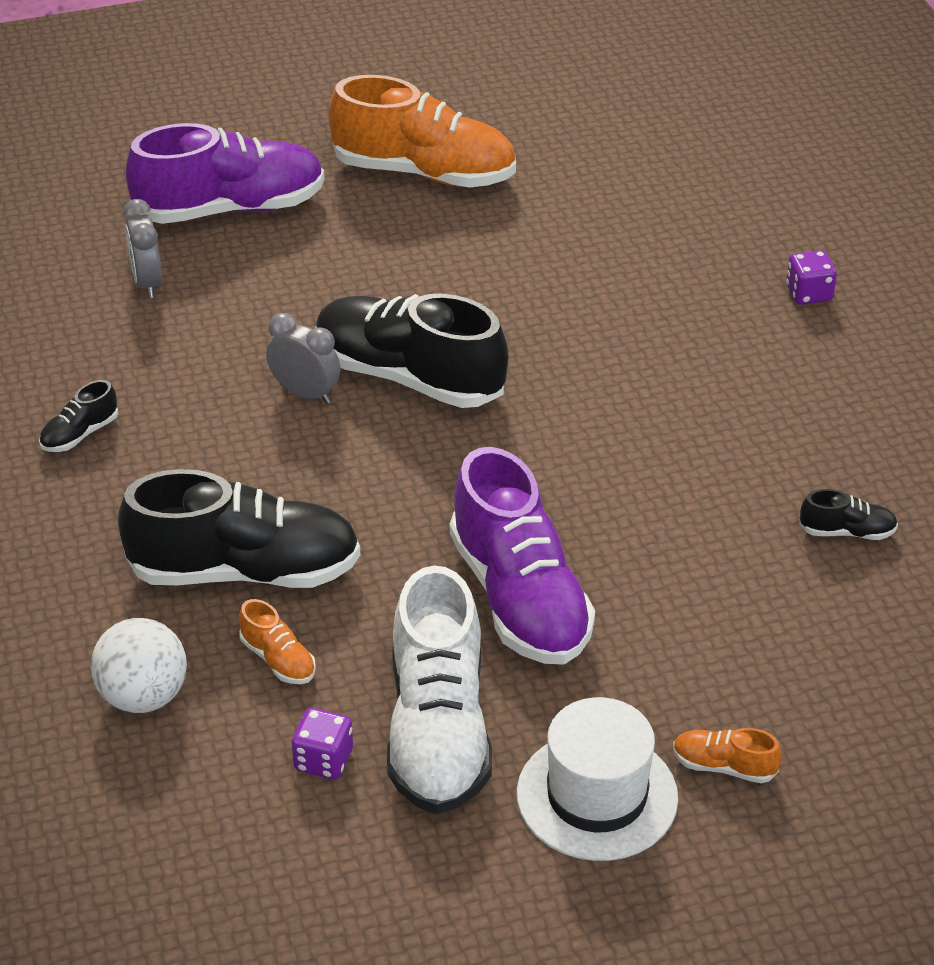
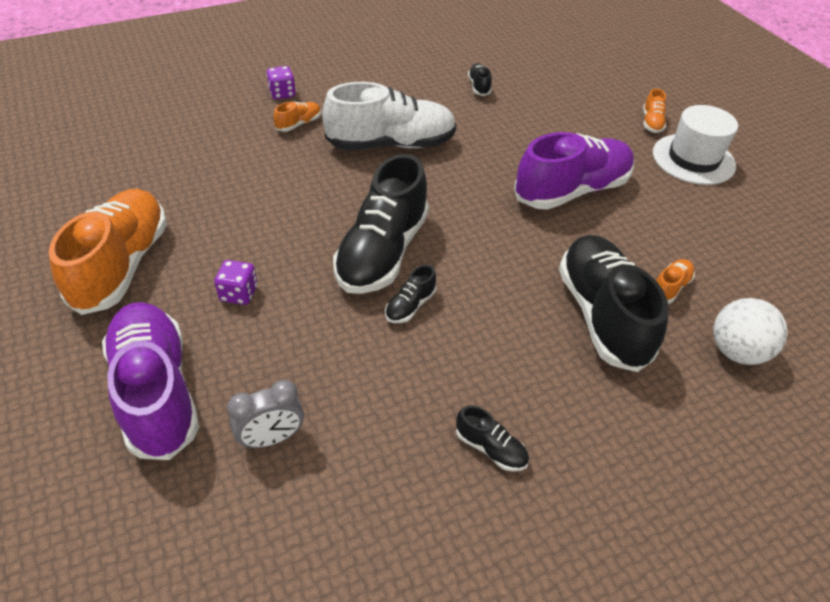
camera: 100 degrees left, 5 degrees up
grey clock [266,313,340,404] -> black shoe [385,265,436,323]
purple dice [292,708,353,779] -> purple dice moved to [214,260,257,305]
white shoe [387,565,492,814] -> white shoe moved to [322,82,457,150]
none -> orange shoe [274,102,321,132]

